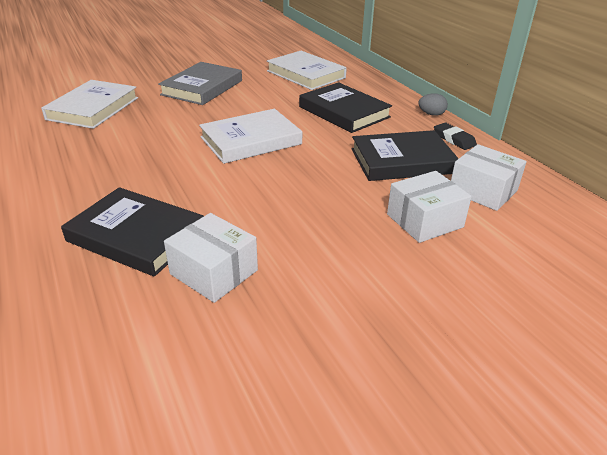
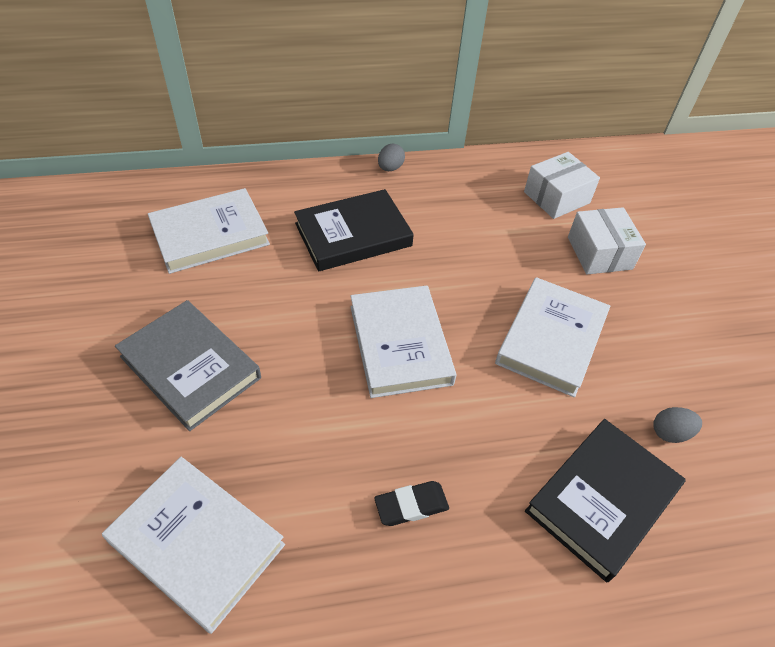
camera: 75 degrees left, 15 degrees up
white box [164,213,258,303] -> grey egg [654,407,702,443]
black book [351,130,459,181] -> none
black eraser [434,122,477,150] -> black eraser moved to [374,481,449,526]
none -> white book [495,277,610,397]

